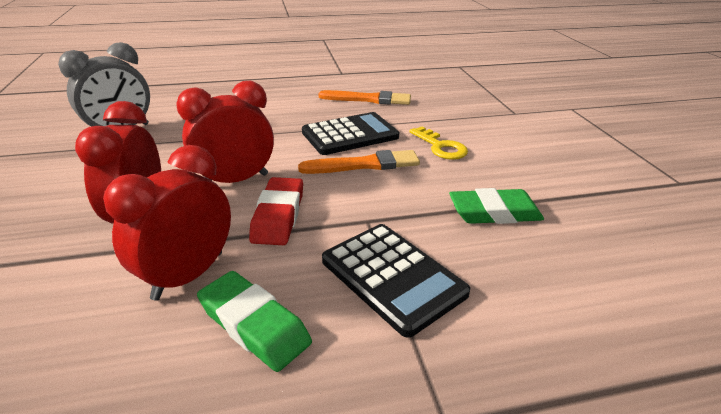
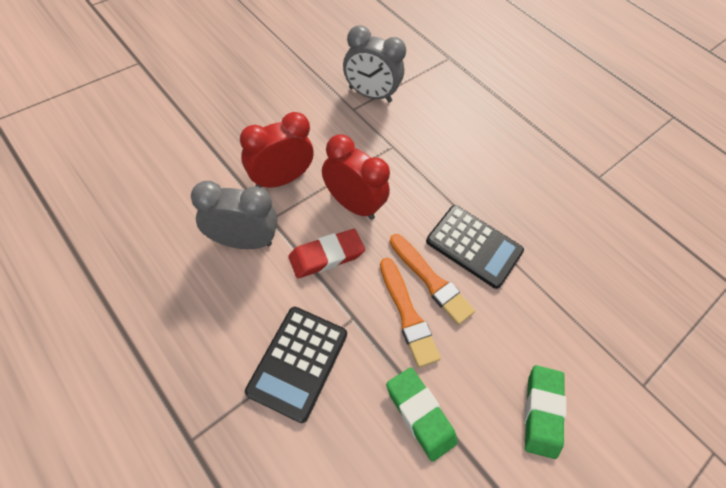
camera: 55 degrees right, 25 degrees up
red clock [103,145,231,301] -> grey clock [191,181,277,249]
green eraser [197,271,312,372] -> green eraser moved to [524,365,566,459]
orange brush [319,90,411,105] -> orange brush moved to [380,258,441,368]
yellow key [409,127,468,160] -> none

